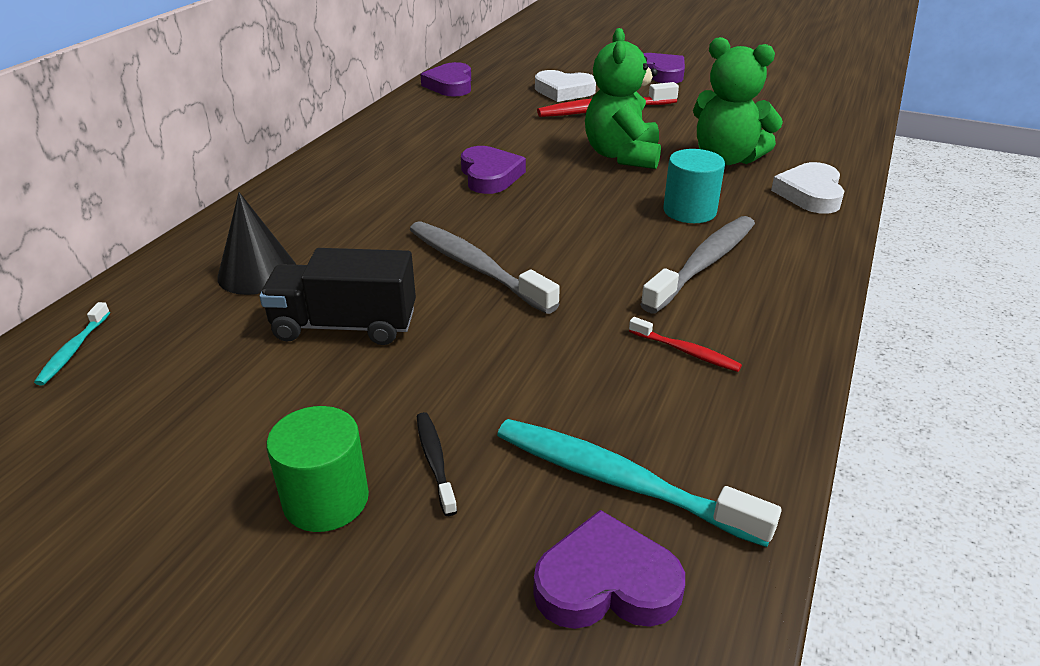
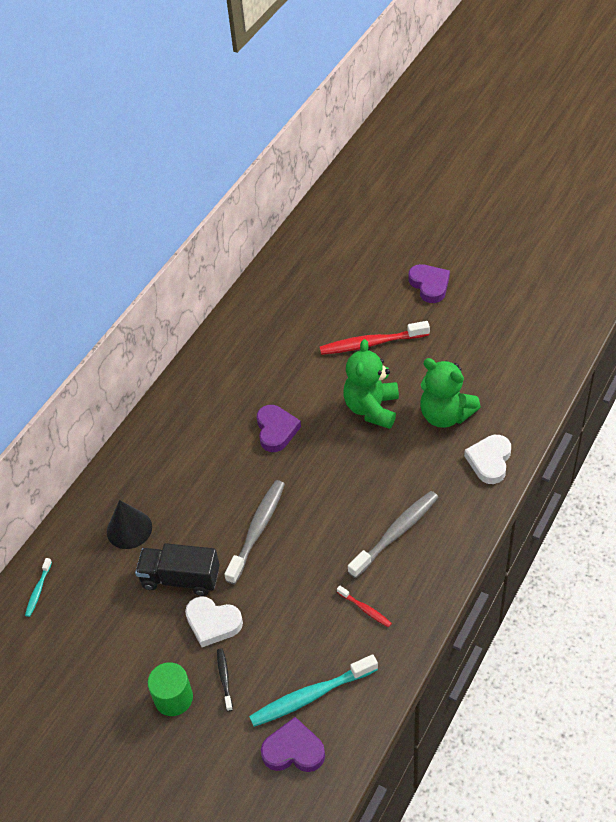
camera: 10 degrees right, 15 degrees up
grey toothbrush [410,221,560,314] -> grey toothbrush turned 60 degrees clockwise [224,480,285,584]
purple heart [420,62,471,97] -> none
turquoise toothbrush [497,419,781,547] -> turquoise toothbrush turned 60 degrees counterclockwise [249,654,378,727]
white heart [535,70,596,102] -> white heart moved to [185,596,243,647]
turquoise cylinder [663,149,725,223] -> none

